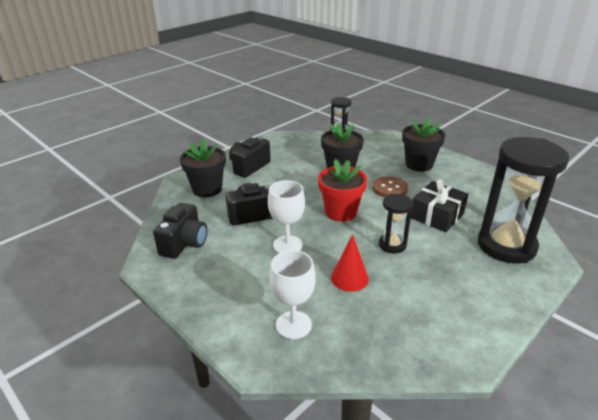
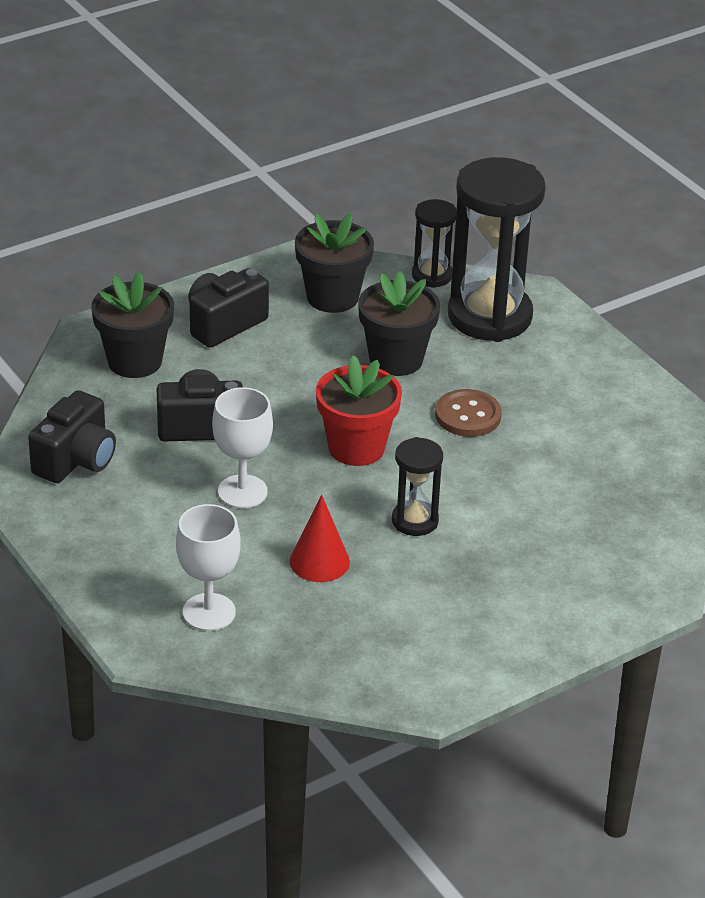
camera: 10 degrees right, 5 degrees up
black flower pot [402,117,446,172] -> black flower pot moved to [295,213,374,313]
black gift [411,179,468,232] -> none
black hourglass [477,137,569,263] -> black hourglass moved to [448,157,546,342]

